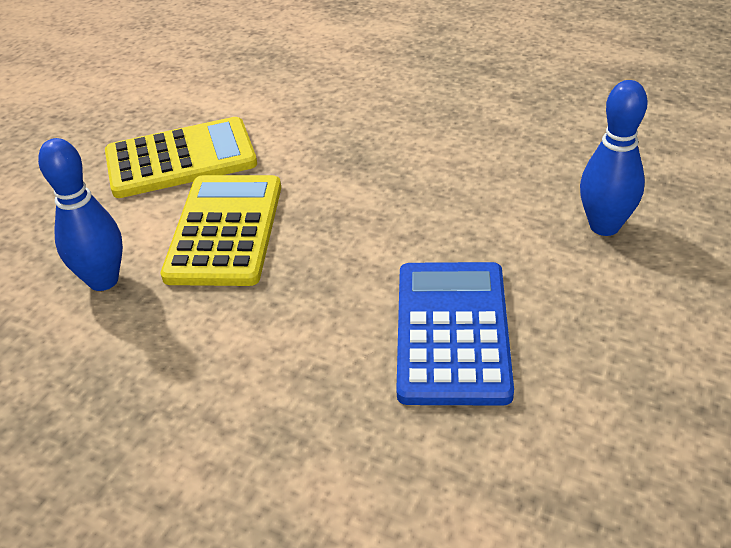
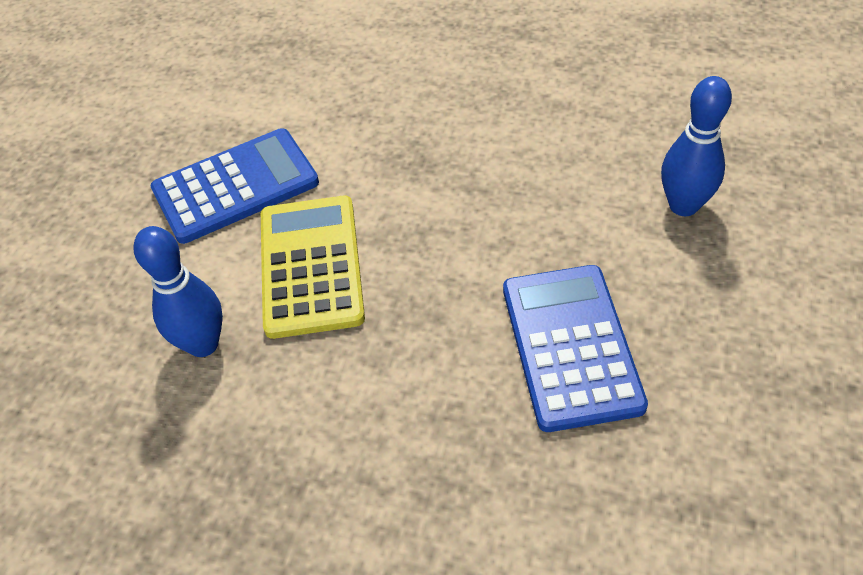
camera: 10 degrees left, 10 degrees up
yellow calculator [105,117,257,198] -> blue calculator [150,128,319,244]

